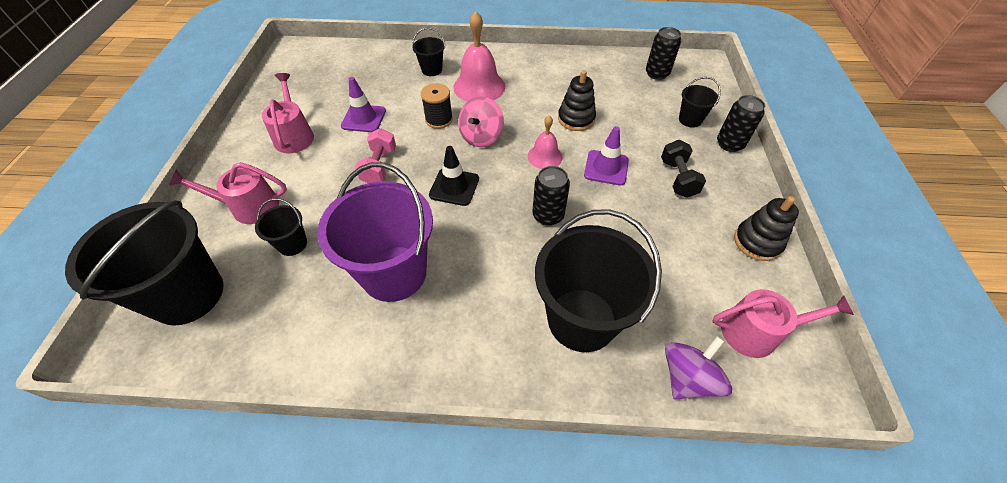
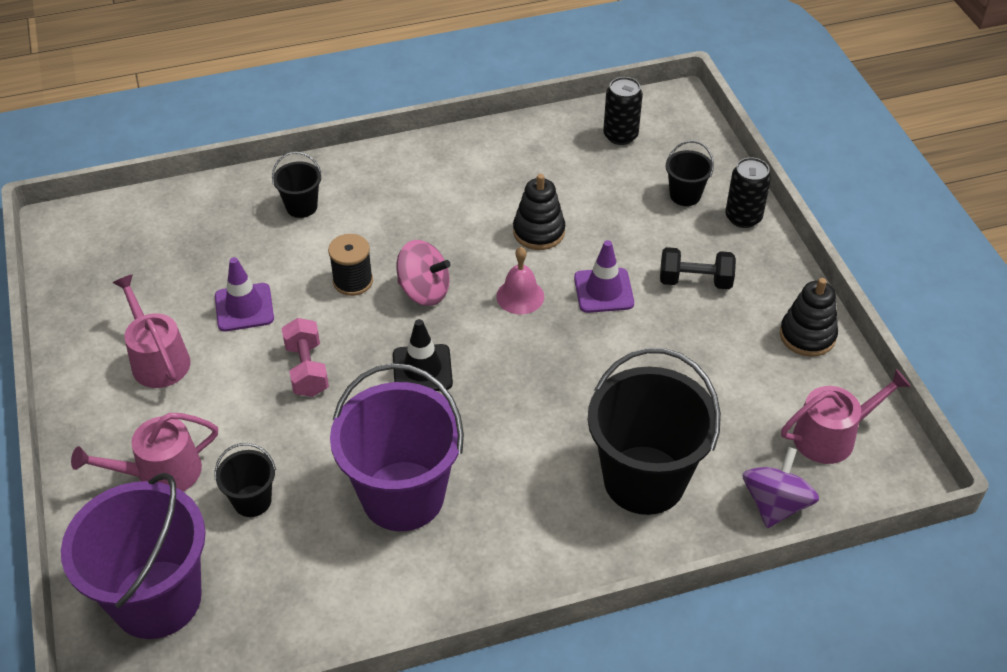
camera: 20 degrees left, 5 degrees down
black bucket [65,200,223,326] -> purple bucket [61,473,206,639]
pink bell [453,11,505,102] -> none
pink spinning top [458,97,504,147] -> pink spinning top turned 75 degrees counterclockwise [396,240,451,306]
black can [532,166,570,226] -> none
black dumbbell [661,140,706,198] -> black dumbbell turned 60 degrees counterclockwise [660,247,736,289]

